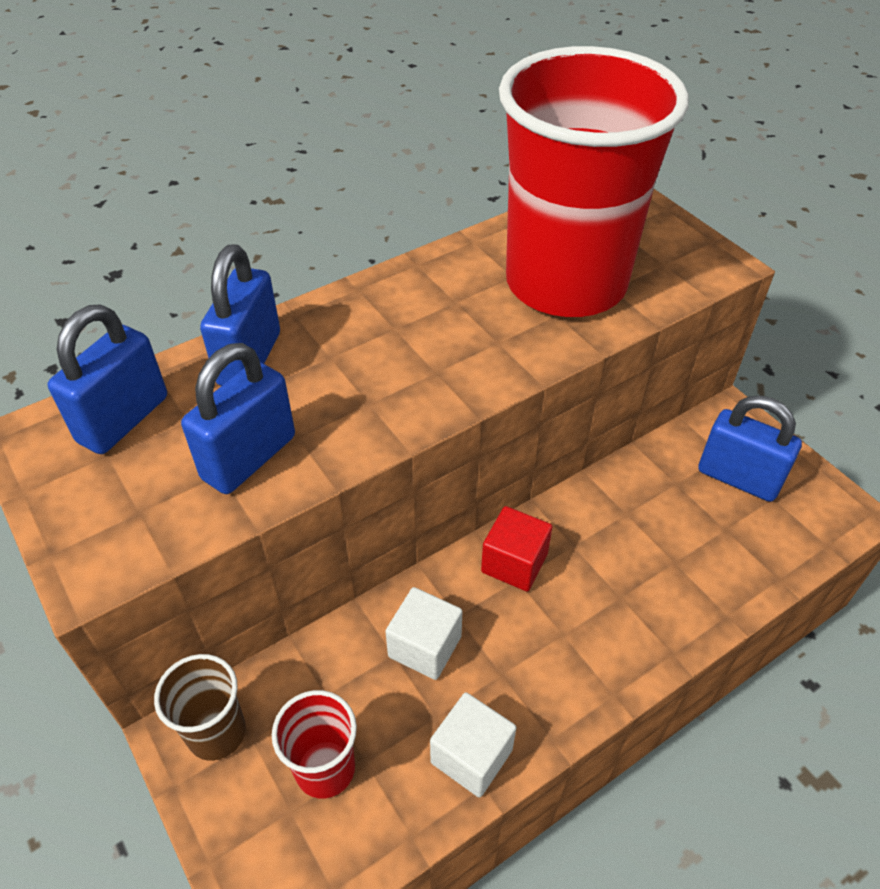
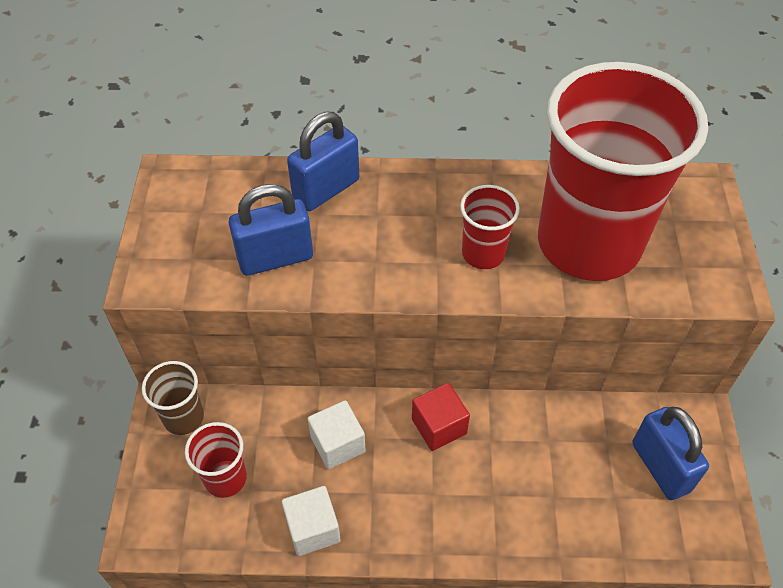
camera: 35 degrees right, 5 degrees up
blue padlock [48,304,167,454] -> none
none -> red cup [460,185,520,269]

